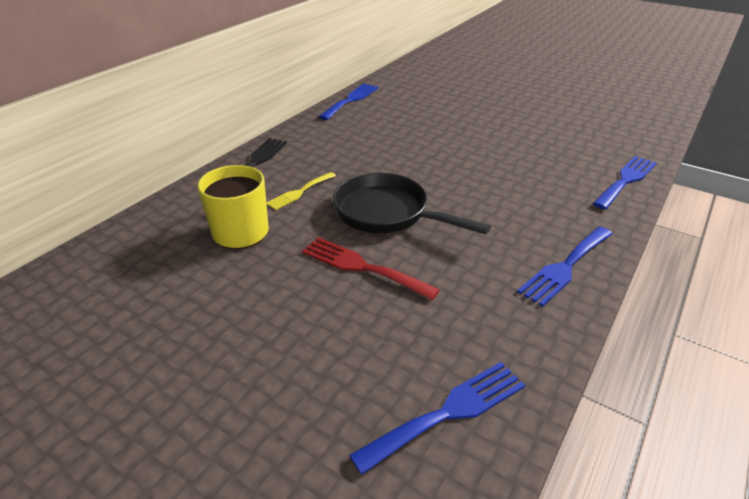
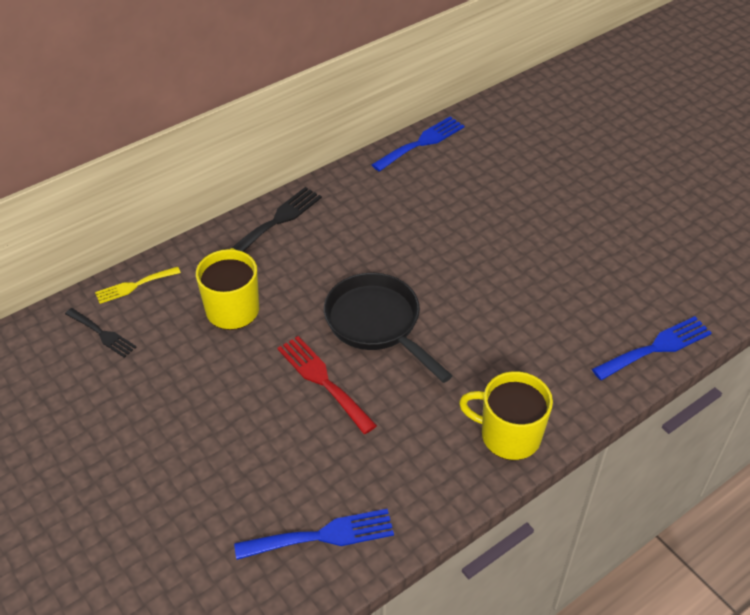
camera: 20 degrees right, 10 degrees up
yellow fork [266,172,336,210] -> yellow fork moved to [95,267,181,304]
blue fork [517,226,612,307] -> yellow mug [459,371,553,460]
none -> black fork [65,308,136,358]

